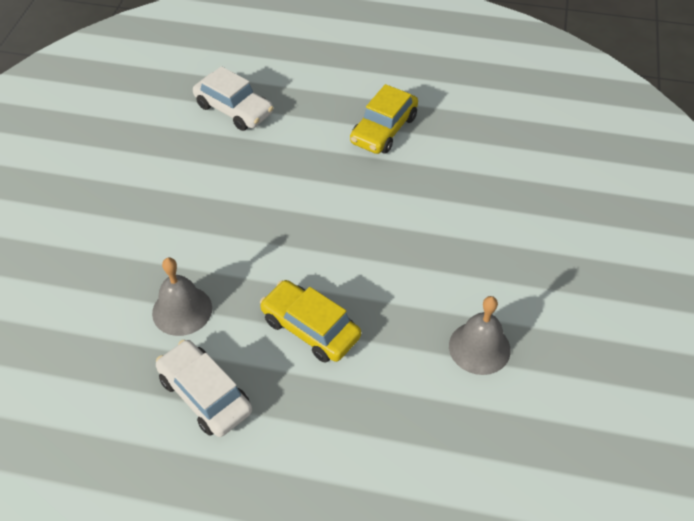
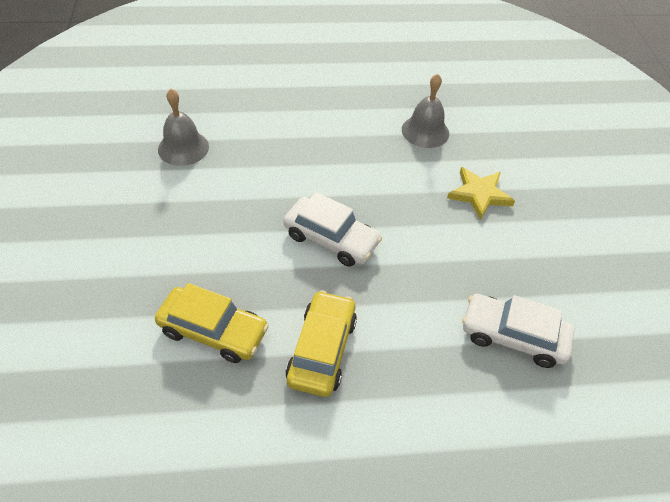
camera: 160 degrees right, 0 degrees up
white car [156,340,252,437] -> white car moved to [283,192,382,267]
yellow car [260,280,361,363] -> yellow car moved to [155,283,269,363]
none -> yellow star [447,167,515,220]

